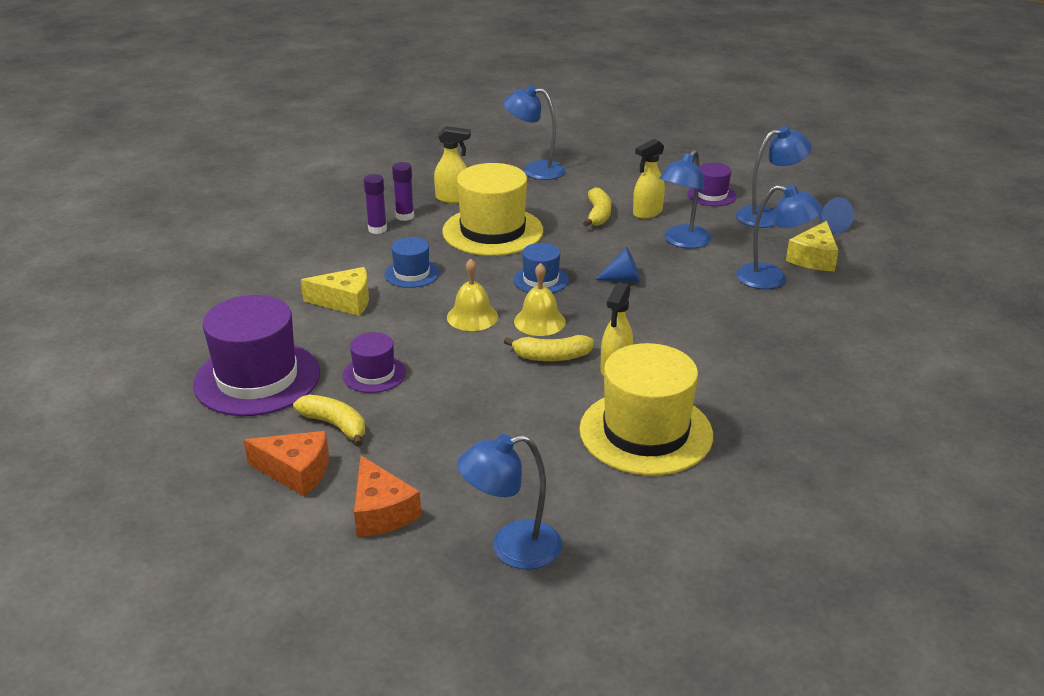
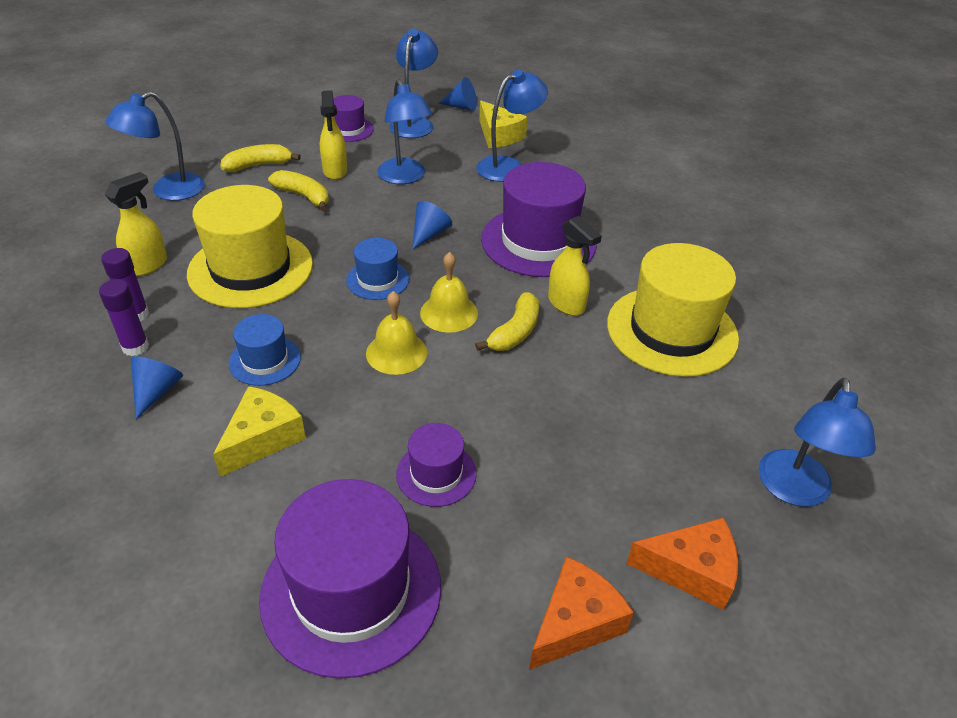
camera: 60 degrees left, 10 degrees up
yellow banana [293,395,365,447] -> yellow banana moved to [220,144,301,172]
none -> blue cone [131,356,183,419]
none -> purple hat [481,162,597,277]

